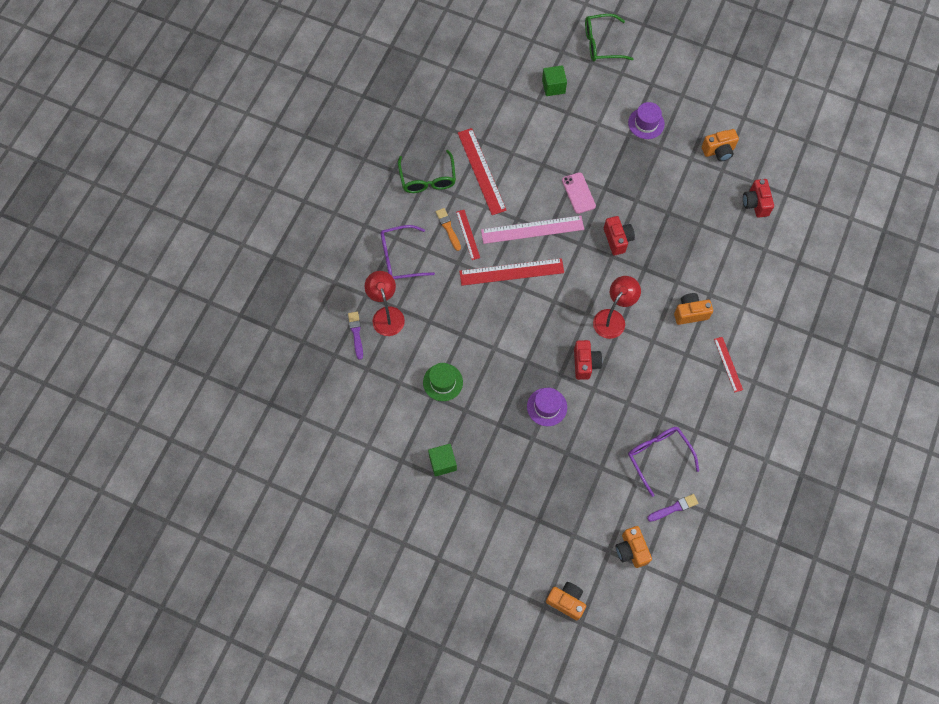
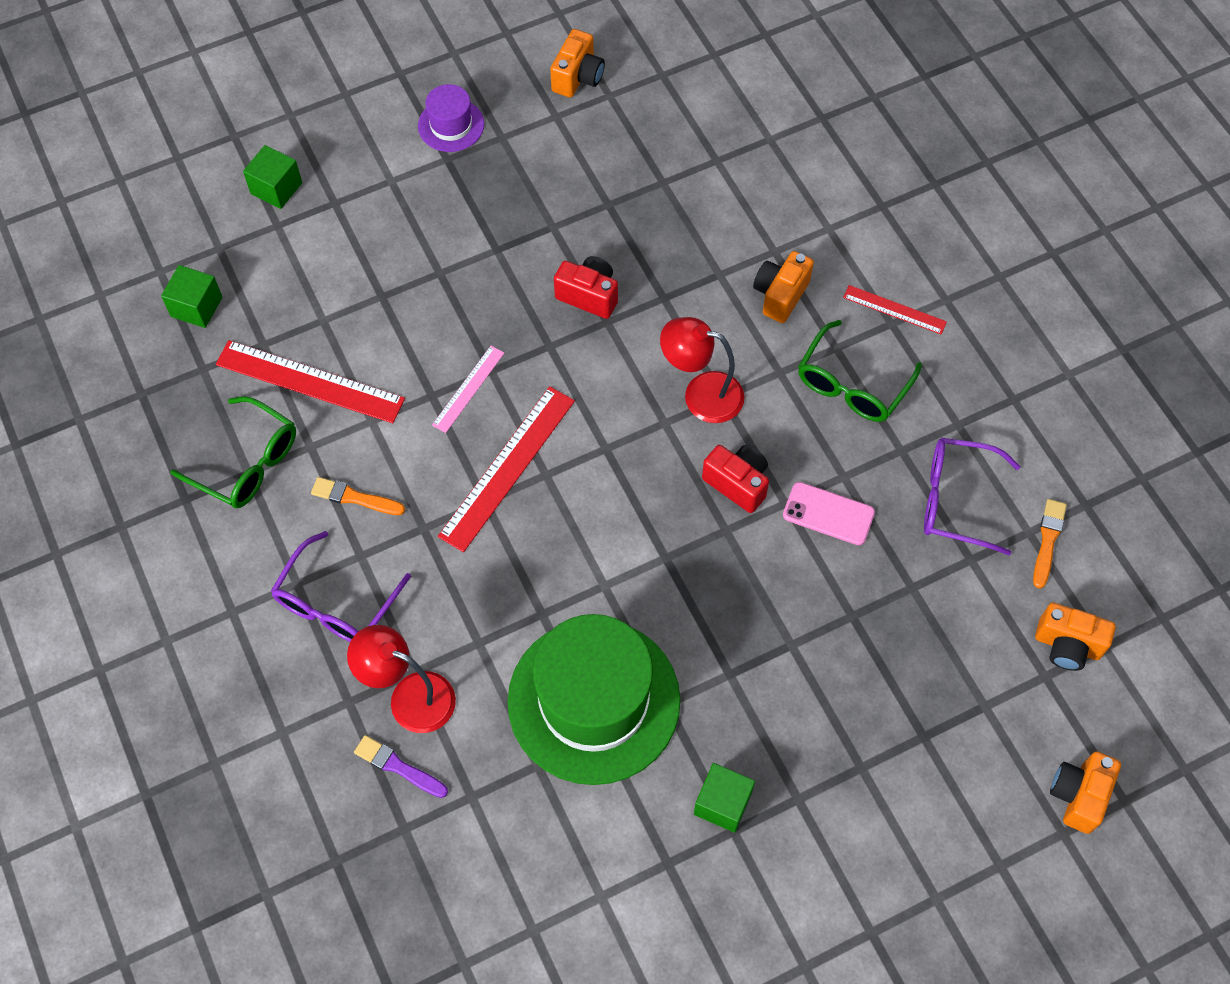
camera: 50 degrees left, 5 degrees down
green hat [423,363,463,401] -> green hat [507,614,680,785], size x2.18
red ruler [456,210,480,260] -> none
pink ruler [481,216,584,244] -> pink ruler [432,346,504,433], size x0.55
purple hat [527,388,567,426] -> none
orange camera [546,582,586,620] -> orange camera turned 45 degrees counterclockwise [1050,751,1121,834]
pink phone [562,172,596,214] -> pink phone moved to [783,482,875,545]
green glasses [585,14,633,61] -> green glasses moved to [798,320,922,422]
red lamp [593,276,641,339] -> red lamp turned 60 degrees counterclockwise [660,317,745,423]
purple brush [647,494,698,522] -> orange brush [1033,499,1067,589]
red camera [743,179,774,218] -> none
none -> green cube [161,265,223,328]

